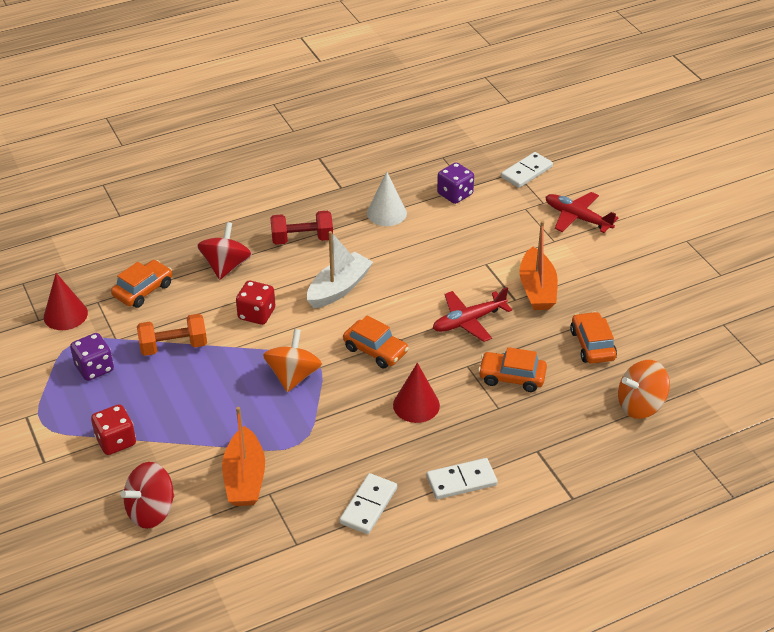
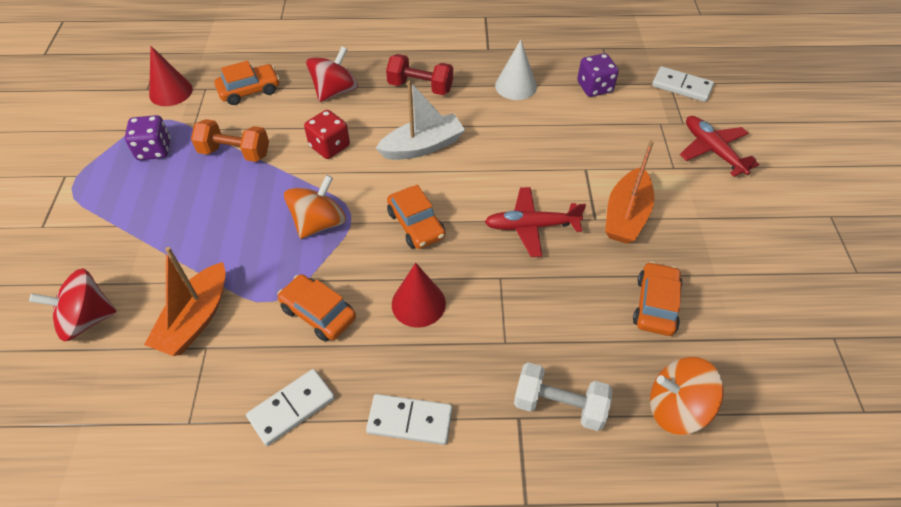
camera: 25 degrees right, 10 degrees up
red dice [91,404,136,455] -> none
orange car [478,347,547,392] -> orange car moved to [277,274,356,342]
white domino [501,152,553,188] -> white domino turned 45 degrees clockwise [652,66,714,102]
none -> white dumbbell [514,362,612,431]

